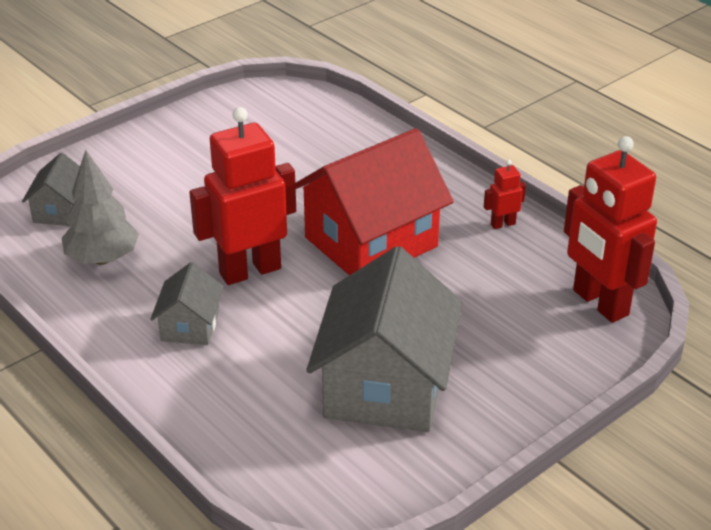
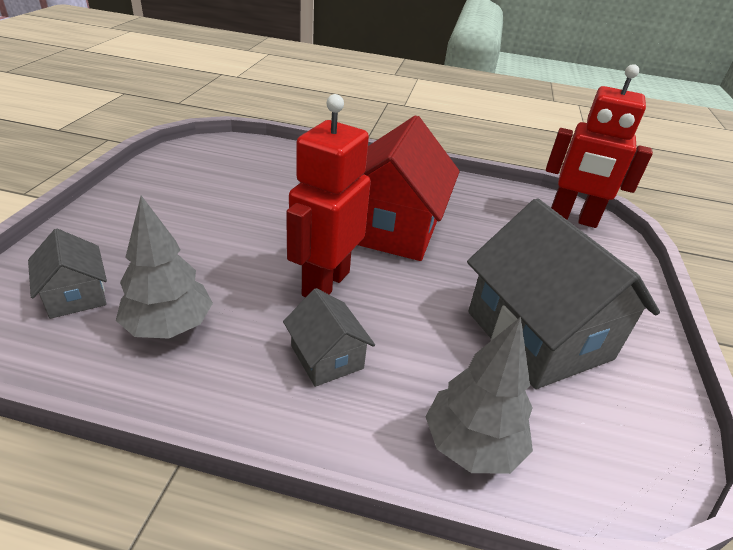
camera: 40 degrees left, 0 degrees up
red robot [484,160,526,229] -> none
none -> grey tree [425,317,533,474]

